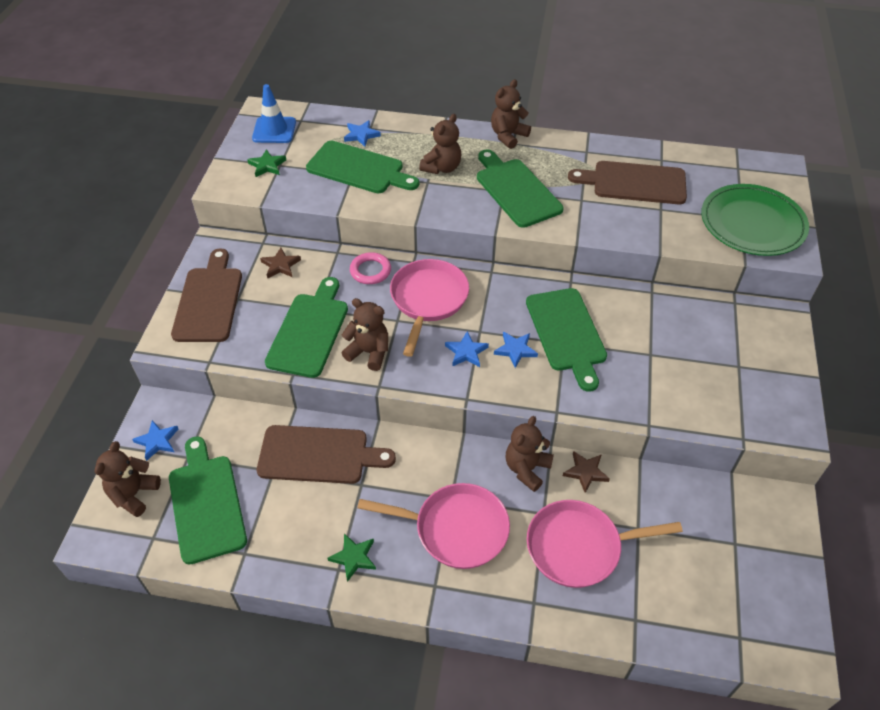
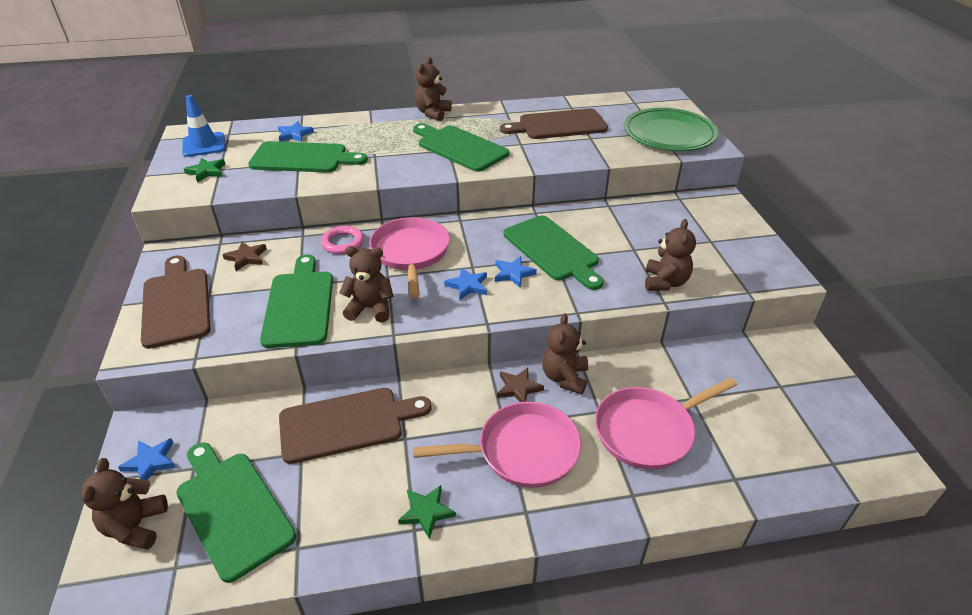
camera: 20 degrees left, 10 degrees down
brown teddy bear [419,114,462,174] -> brown teddy bear moved to [645,219,696,291]
brown star [563,451,610,493] -> brown star moved to [497,368,544,402]

